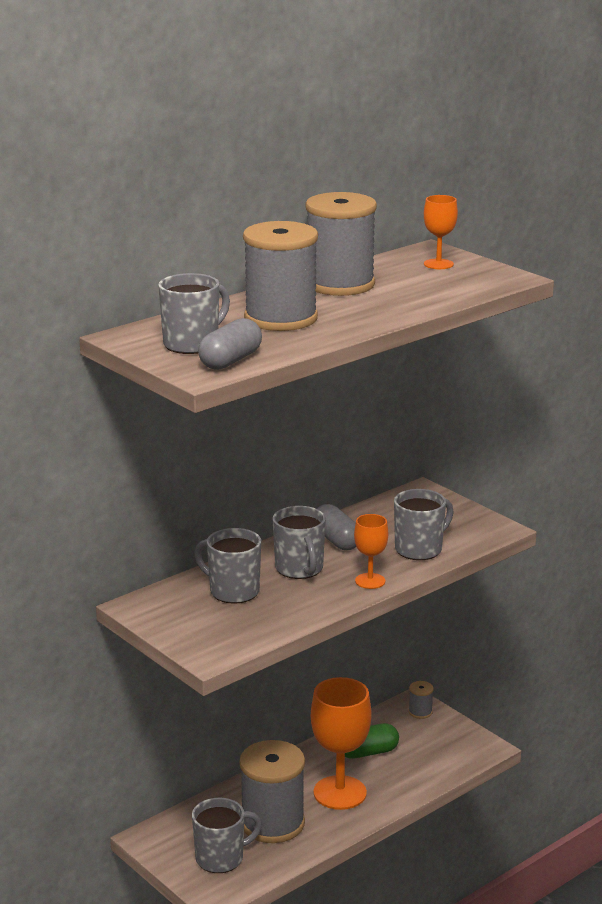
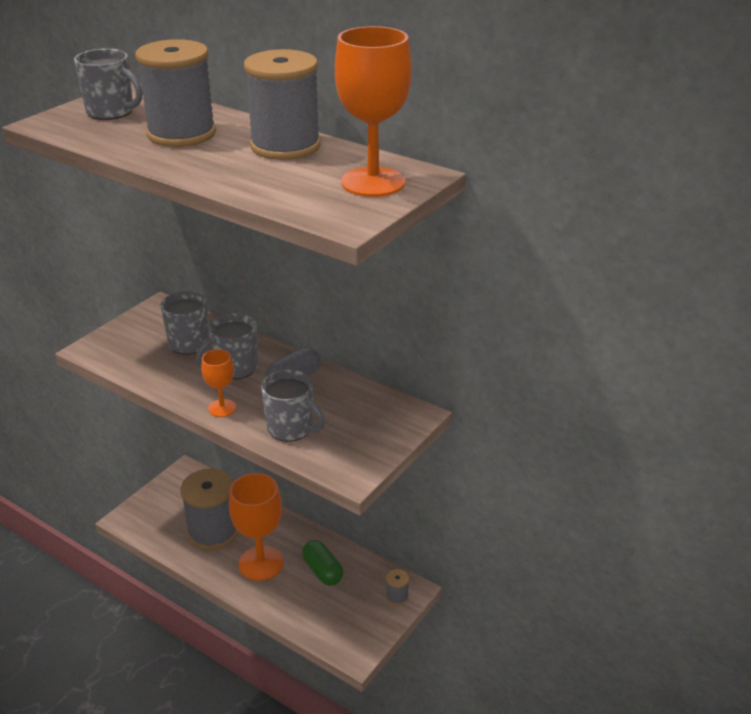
camera: 75 degrees right, 10 degrees up
grey mug [192,798,262,873] -> none
grey capsule [198,318,262,370] -> none
orange goblet [424,195,458,269] -> orange goblet [335,26,412,197], size x1.91

